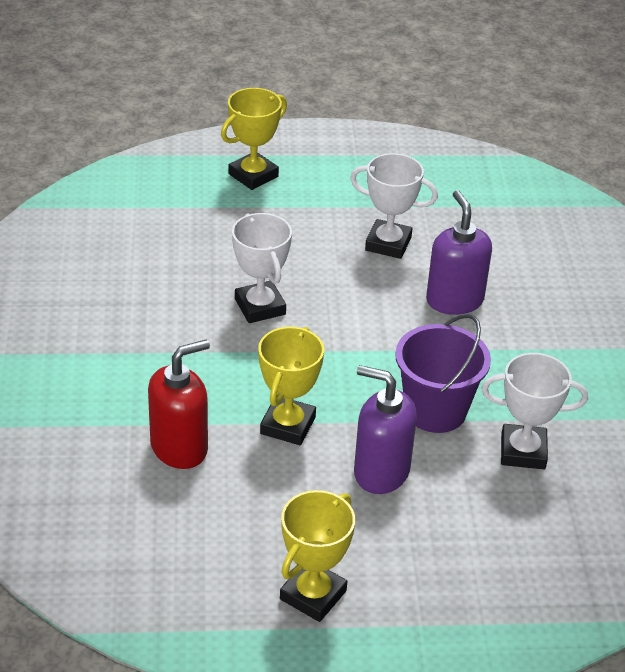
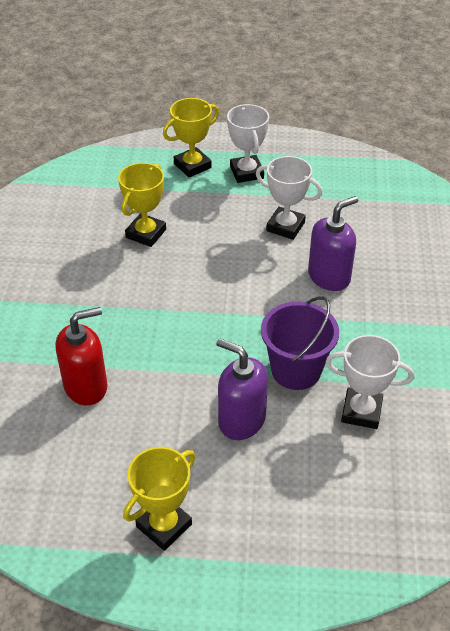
camera: 10 degrees right, 5 degrees up
white trophy [232,213,292,323] -> white trophy moved to [227,104,269,183]
yellow trophy [258,327,324,445] -> yellow trophy moved to [118,163,166,247]
purple soap dispenser [426,190,492,315] -> purple soap dispenser turned 60 degrees clockwise [308,196,358,291]

